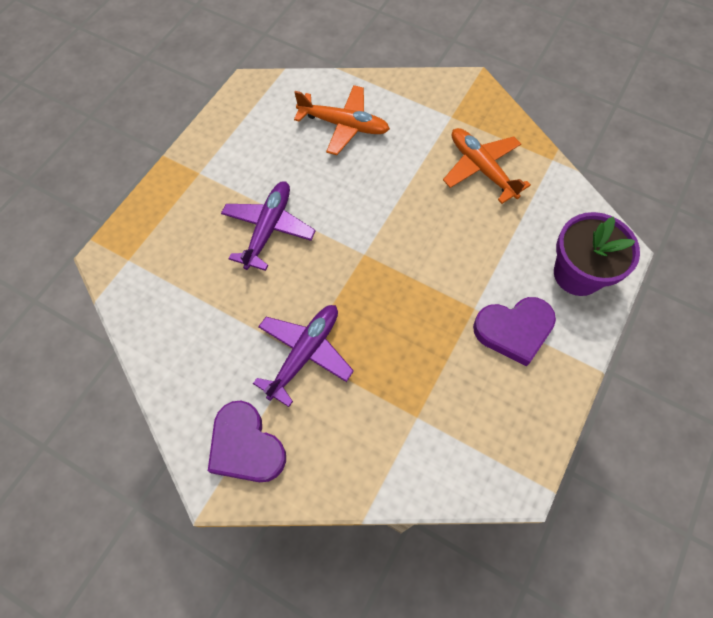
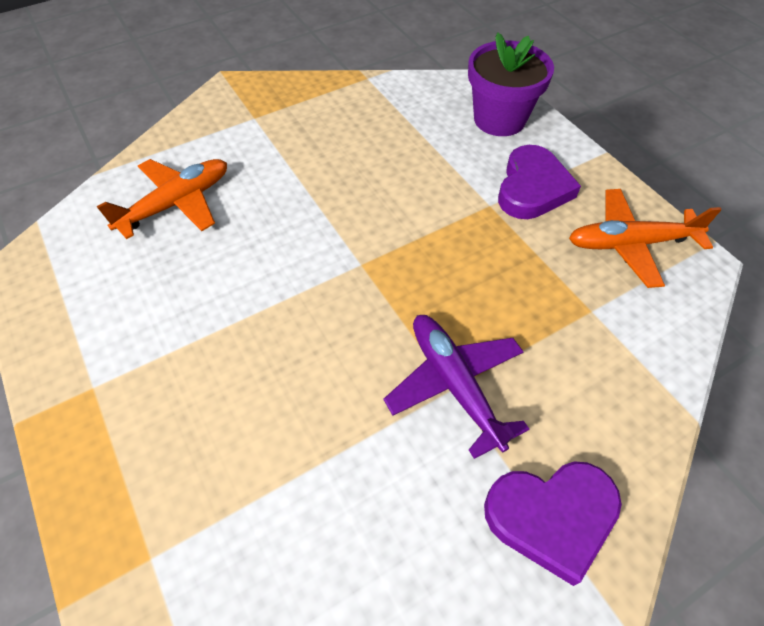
camera: 60 degrees left, 10 degrees down
purple plane [221,181,316,271] -> none
orange plane [443,128,531,204] -> orange plane moved to [569,189,722,288]

